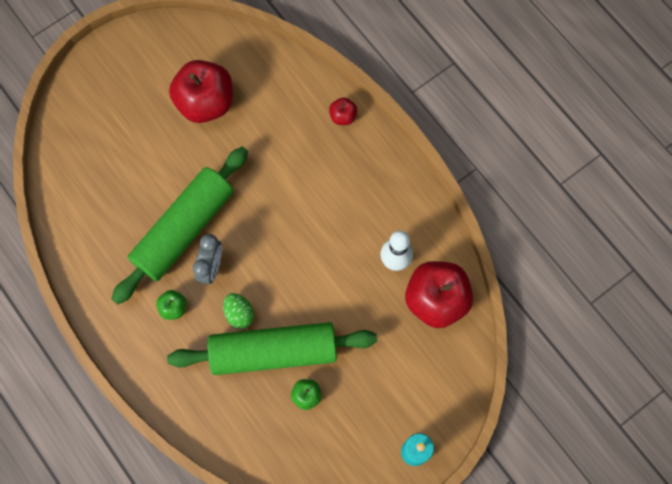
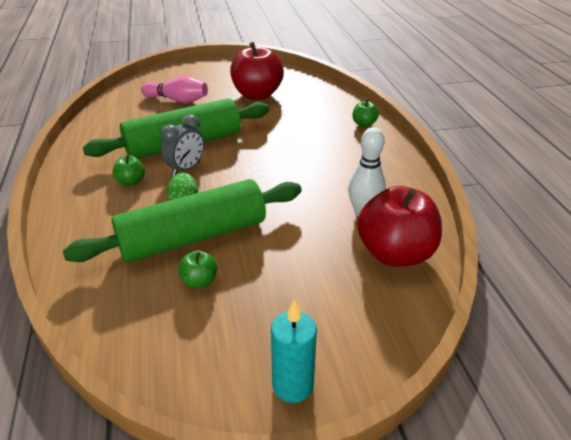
camera: 25 degrees right, 35 degrees down
green rolling pin [167,322,377,375] -> green rolling pin turned 45 degrees counterclockwise [63,179,302,263]
red apple [329,98,357,125] -> green apple [353,99,379,127]
none -> pink bowling pin [141,76,208,103]

